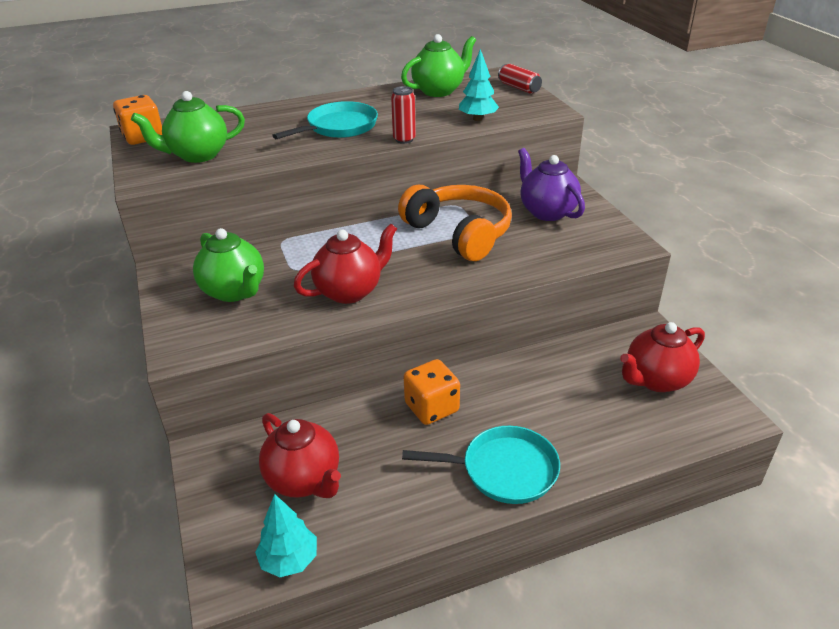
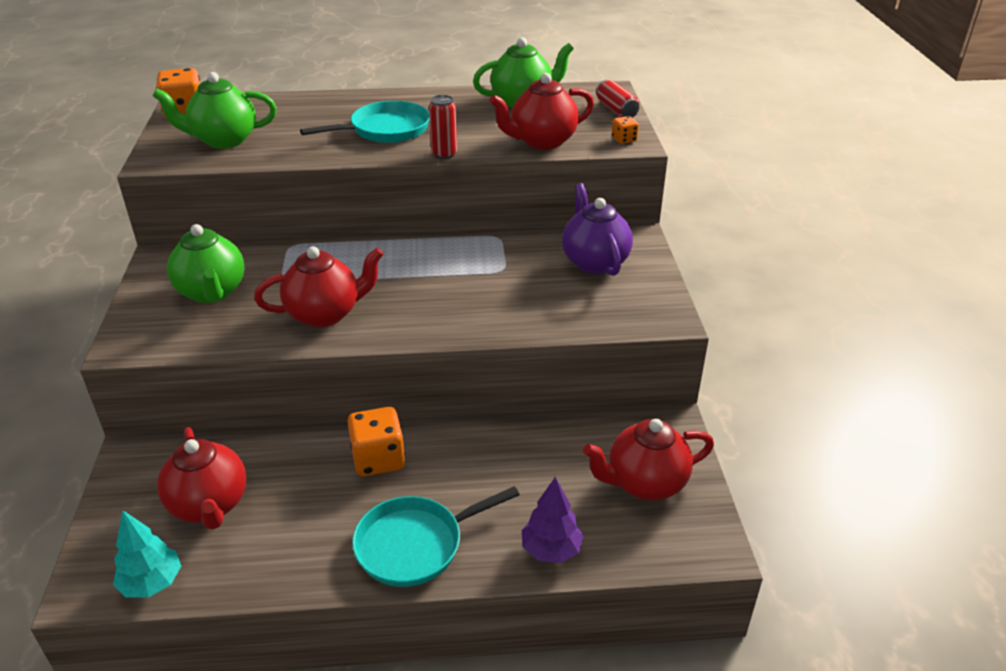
camera: 15 degrees right, 0 degrees up
orange headphones [398,185,512,261] -> none
turquoise pan [402,426,560,504] -> turquoise pan turned 135 degrees clockwise [352,486,520,587]
turquoise tree [459,49,499,121] -> red teapot [490,73,594,150]
none -> purple tree [522,477,584,563]
none -> orange dice [612,116,639,144]

